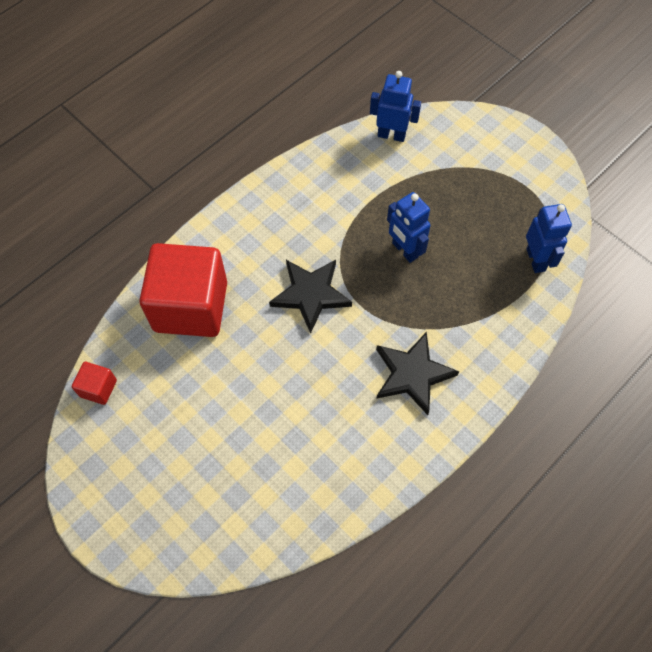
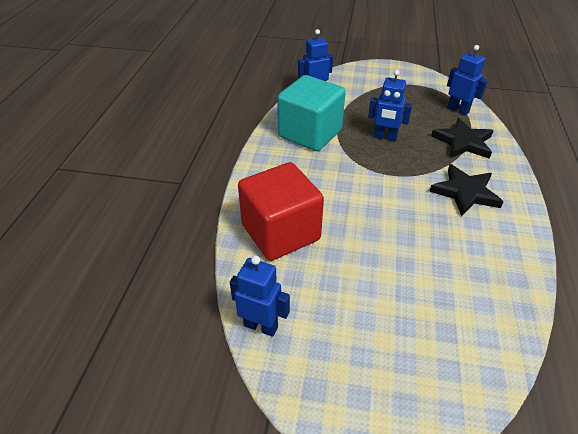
camera: 35 degrees left, 20 degrees down
red cube [72,362,117,405] -> blue robot [230,256,290,337]
black star [269,260,352,334] -> black star moved to [431,118,493,159]
none -> turquoise cube [277,75,346,151]

